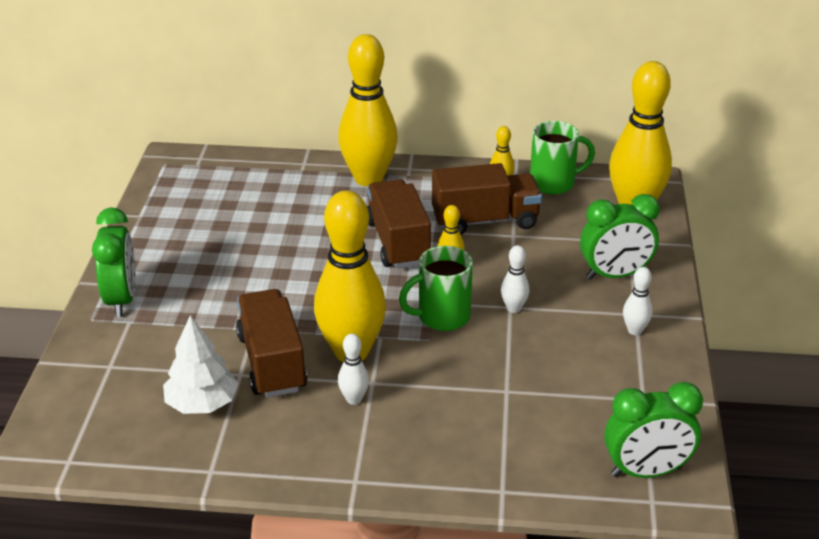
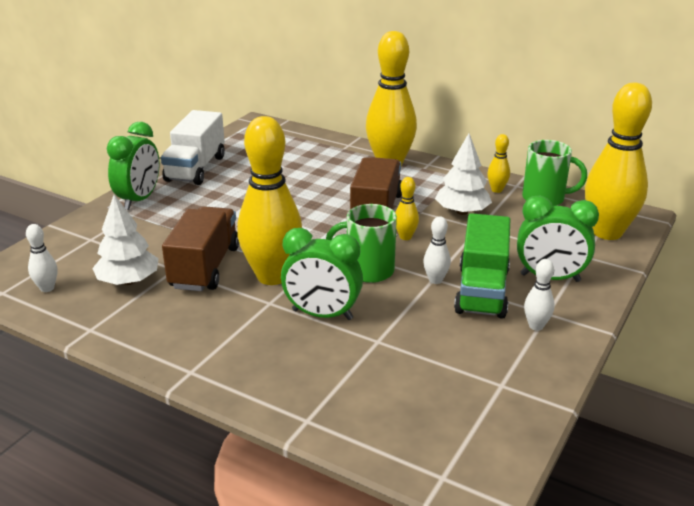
camera: 25 degrees right, 5 degrees down
white bowling pin [338,334,369,405] -> white bowling pin moved to [26,224,58,292]
brown truck [432,163,542,235] -> white tree [435,133,492,215]
green clock [604,382,703,478] -> green clock moved to [281,228,363,320]
none -> white truck [161,110,225,185]
none -> green truck [454,213,510,319]

